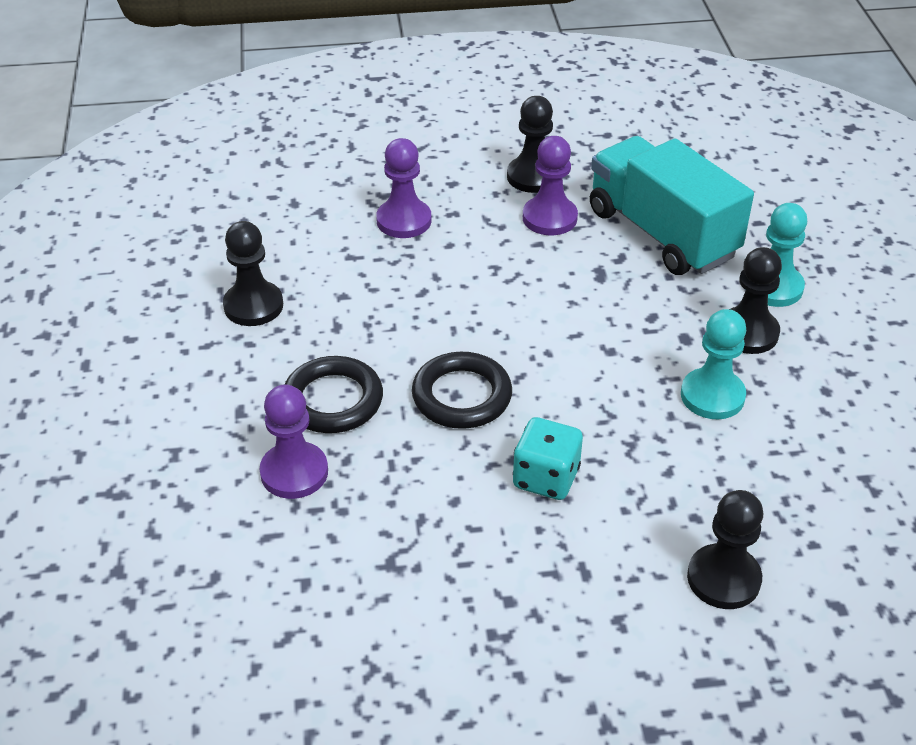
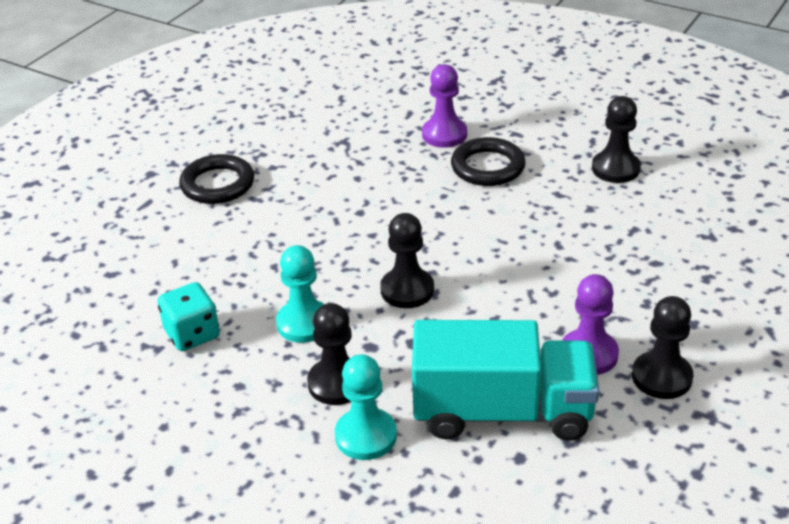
camera: 130 degrees right, 5 degrees down
purple pawn [376,138,431,238] -> none
black ring [412,352,512,429] -> black ring moved to [179,154,254,204]
turquoise dice [513,417,583,500] -> turquoise dice moved to [158,282,220,351]
black pawn [687,490,763,609] -> black pawn moved to [380,213,434,308]

